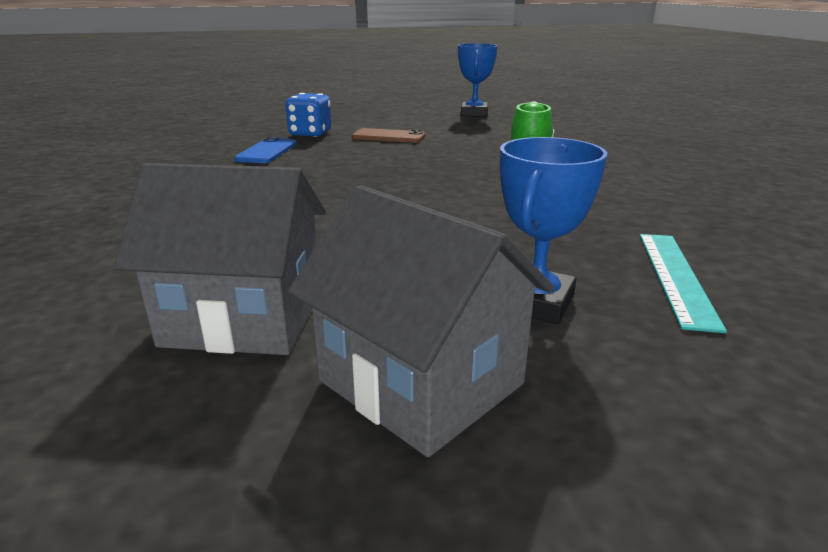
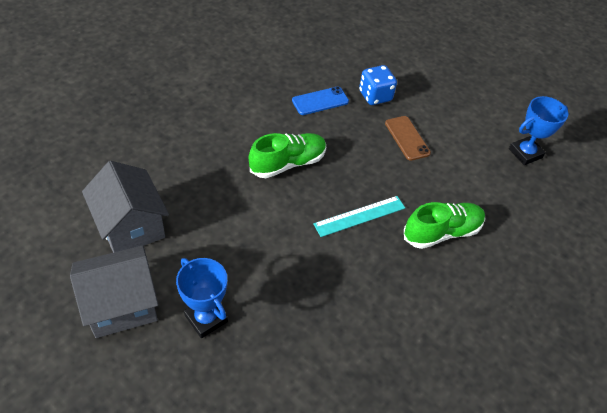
camera: 50 degrees right, 25 degrees up
grey house [288,185,554,457] -> grey house turned 60 degrees clockwise [70,245,158,338]
blue trophy [500,137,607,324] -> blue trophy turned 60 degrees clockwise [176,258,228,338]
turquoise ruler [640,234,727,333] -> turquoise ruler moved to [313,196,405,237]
none -> green shoe [249,133,326,178]

